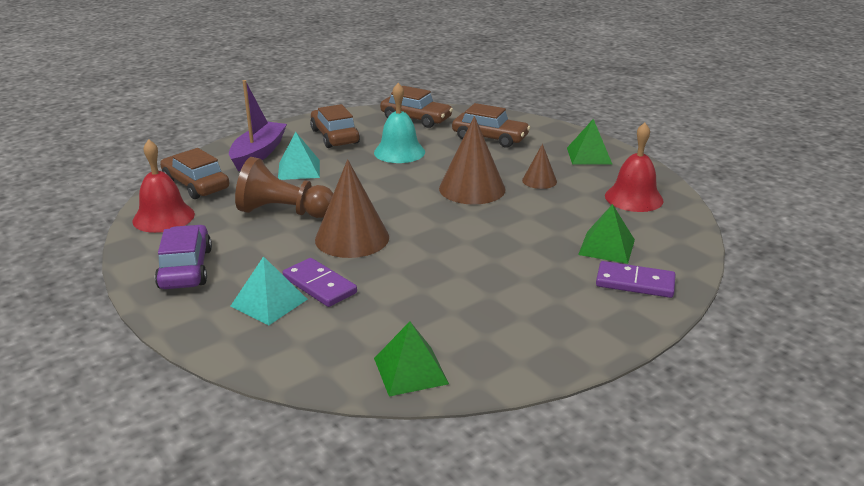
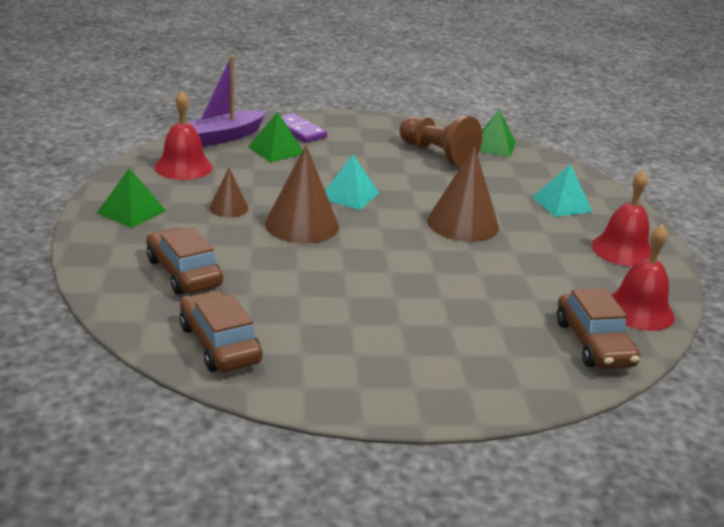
camera: 150 degrees left, 0 degrees up
purple car [155,225,212,289] -> red bell [591,170,651,267]
purple boat [229,80,287,171] -> purple boat moved to [188,56,266,147]
brown pawn [235,157,333,218] -> brown pawn moved to [399,115,482,167]
turquoise pyramid [278,132,320,180] -> turquoise pyramid moved to [325,155,379,210]
purple domino [283,258,357,307] -> none
brown car [310,104,360,148] -> none
turquoise bell [374,83,425,163] -> none

